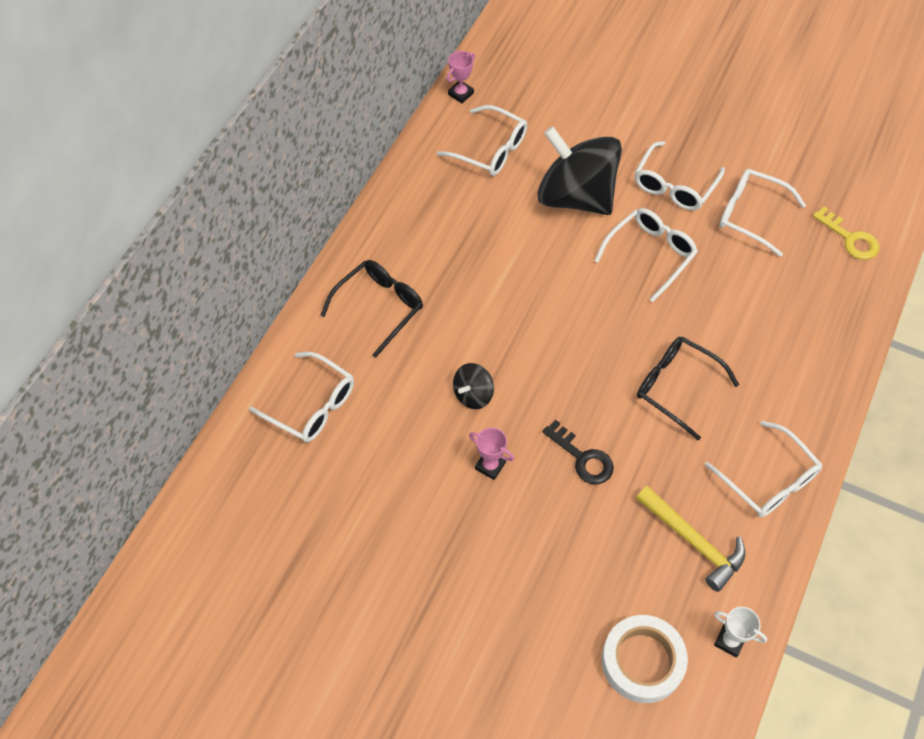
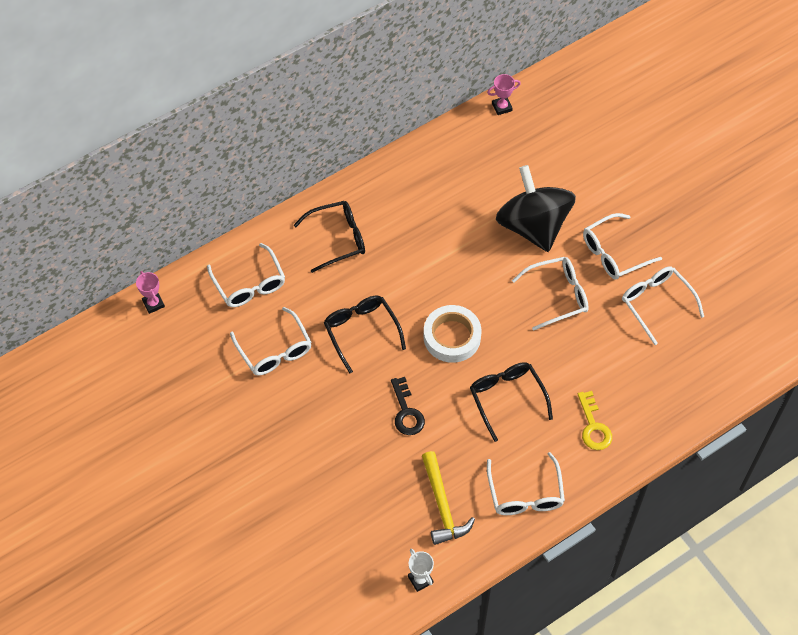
camera: 30 degrees right, 0 degrees up
white glasses [437,105,527,176] -> white glasses moved to [230,307,312,375]
black spinning top [453,363,494,409] -> black glasses [324,295,406,373]
pink trophy [469,428,514,480] -> pink trophy moved to [136,271,165,314]
white tape [602,615,688,703] -> white tape moved to [424,305,482,363]
yellow key [813,206,879,260] -> yellow key moved to [578,391,612,450]

